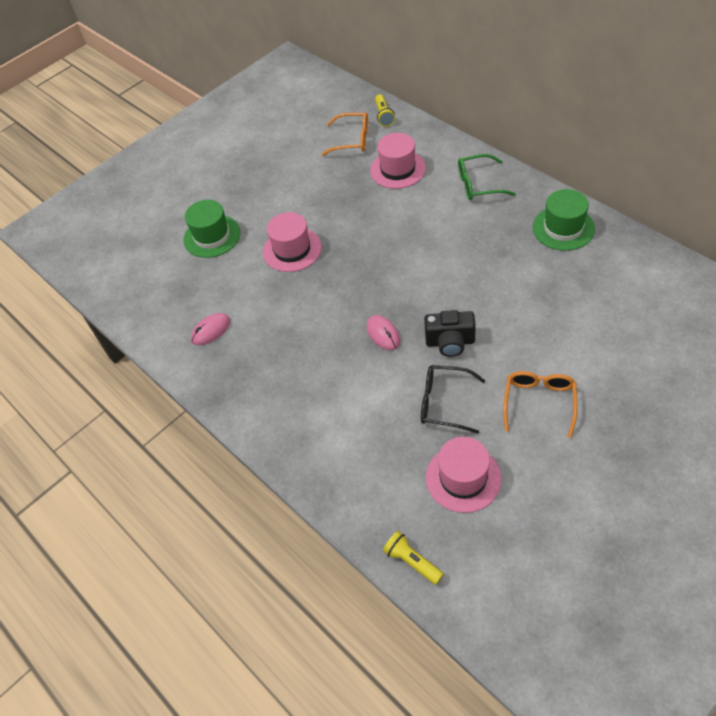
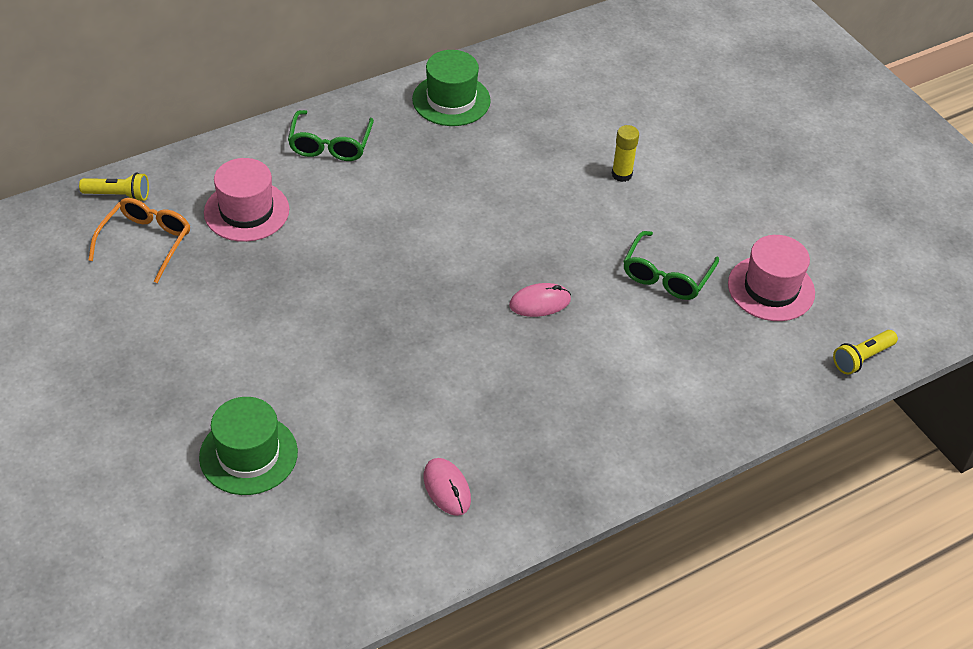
camera: 85 degrees left, 5 degrees down
pink hat [263,212,322,272] -> none
black glasses [421,365,485,434] -> green glasses [623,231,719,300]
black camera [424,310,476,357] -> none
orange glasses [503,371,578,438] -> none
none -> yellow glue stick [612,125,639,182]

